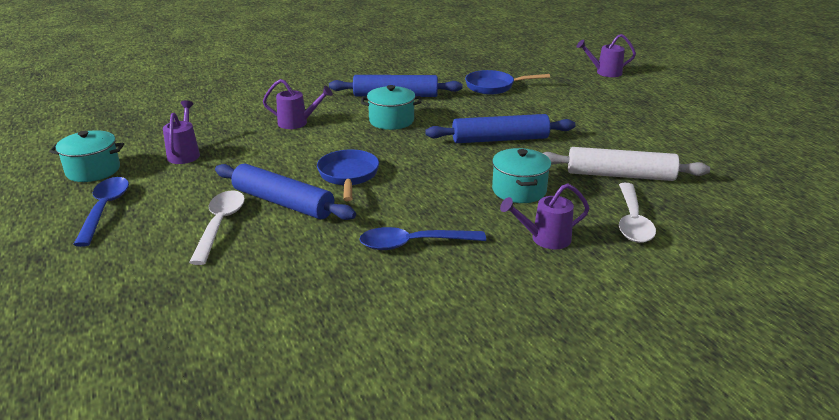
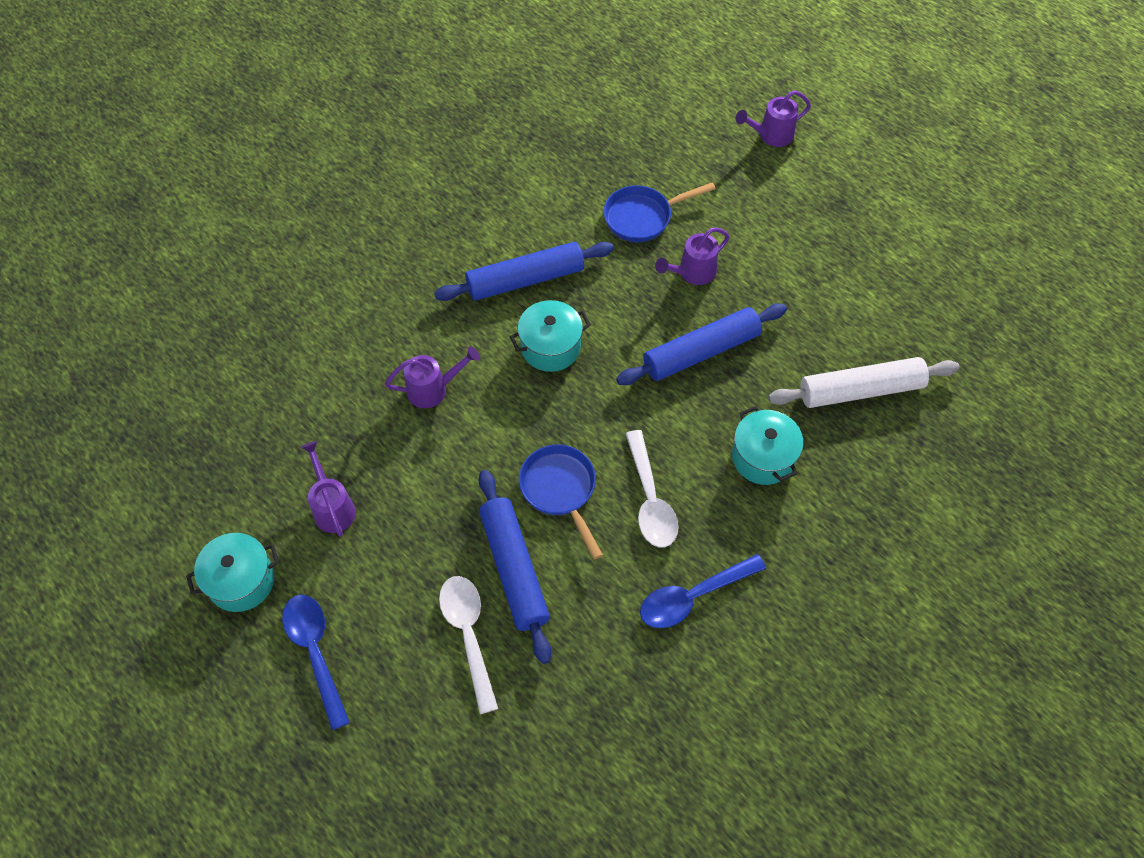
camera: 20 degrees left, 30 degrees up
blue rolling pin [215,164,356,220] -> blue rolling pin turned 60 degrees clockwise [478,470,551,664]
purple watering can [500,183,589,249] -> purple watering can moved to [655,228,730,285]
white spoon [619,183,656,243] -> white spoon moved to [625,430,679,548]

